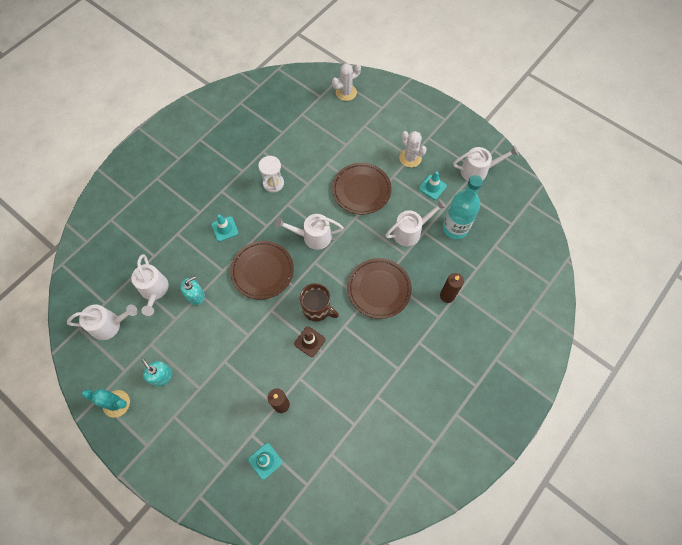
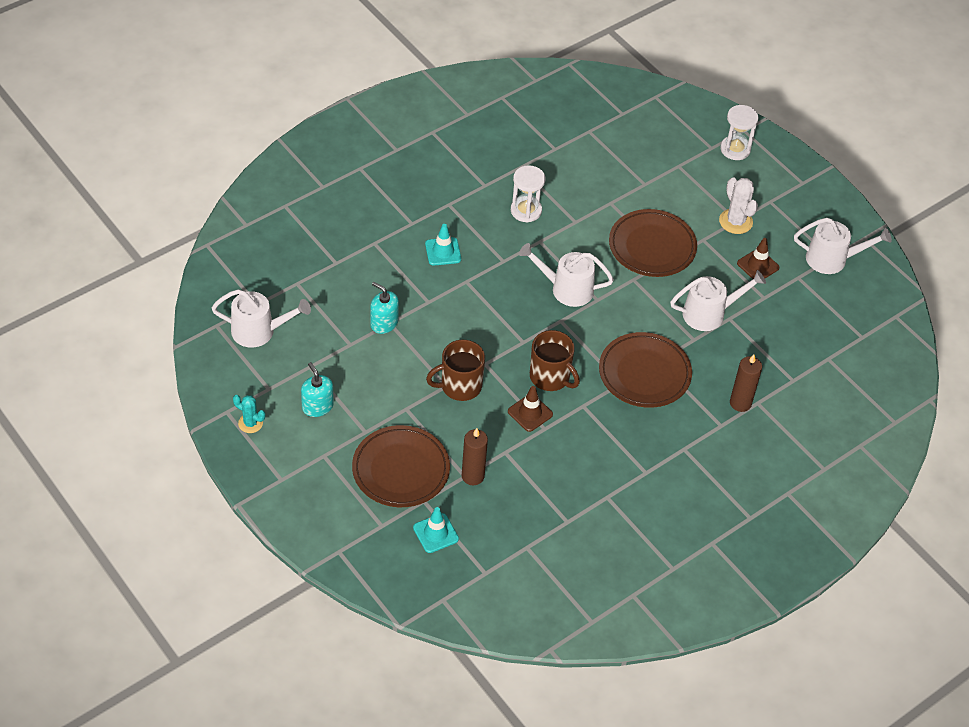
camera: 10 degrees right, 15 degrees down
turquoise cactus [82,389,130,418] -> turquoise cactus [233,395,265,433], size x0.65
white watering can [131,254,169,316] -> none
turquoise soap dispenser [180,276,205,305] -> turquoise soap dispenser turned 120 degrees counterclockwise [370,282,399,334]
brown plate [230,241,294,300] -> brown plate moved to [352,425,450,507]
white cactus [332,63,361,101] -> none
turquoise traffic cone [419,172,447,200] -> brown traffic cone [737,238,779,279]
turquoise bottle [443,175,483,239] -> none
none -> brown mug [426,340,485,401]
none -> white hourglass [720,105,758,160]

